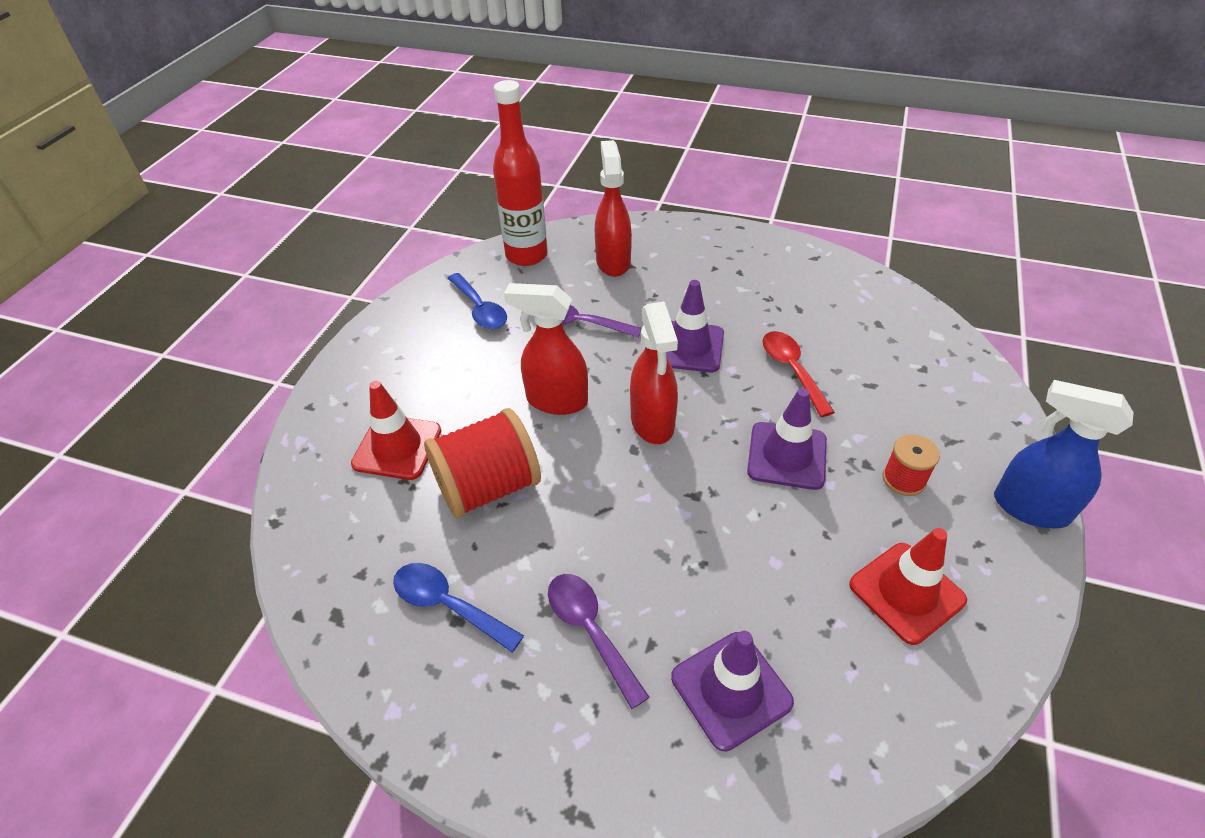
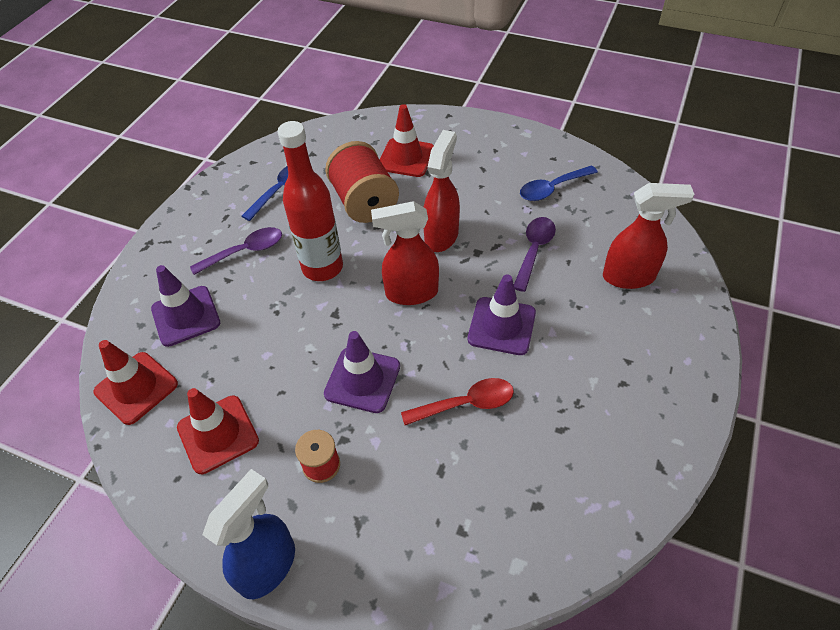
camera: 95 degrees right, 5 degrees up
red bottle [493,80,548,266] -> red bottle moved to [278,121,343,281]
none -> red traffic cone [93,340,178,425]

